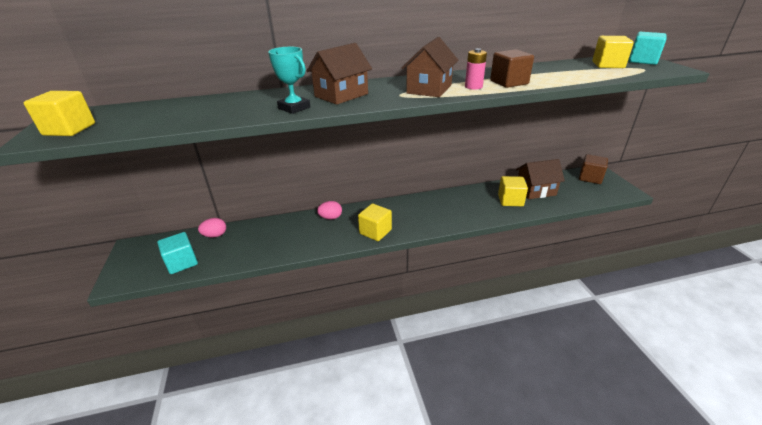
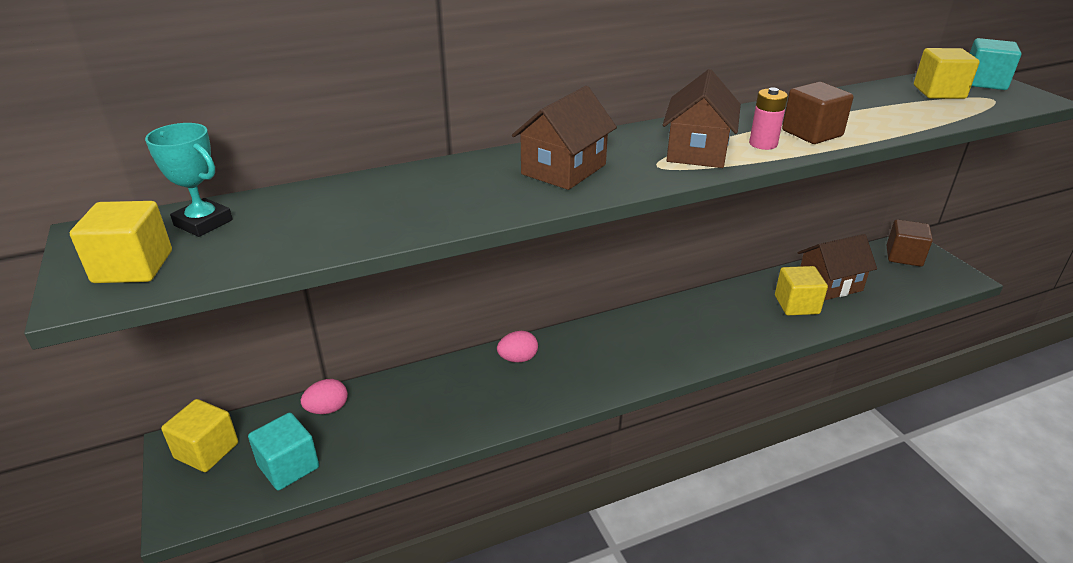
camera: 10 degrees left, 0 degrees up
turquoise trophy [268,47,310,114] -> turquoise trophy moved to [145,123,233,237]
yellow cube [358,204,392,241] -> yellow cube moved to [161,399,238,472]

